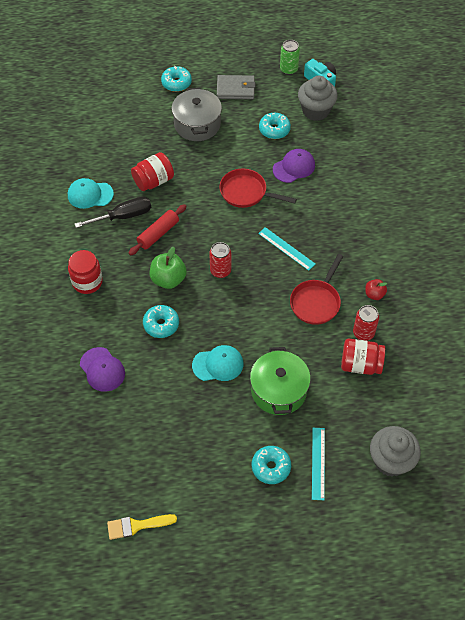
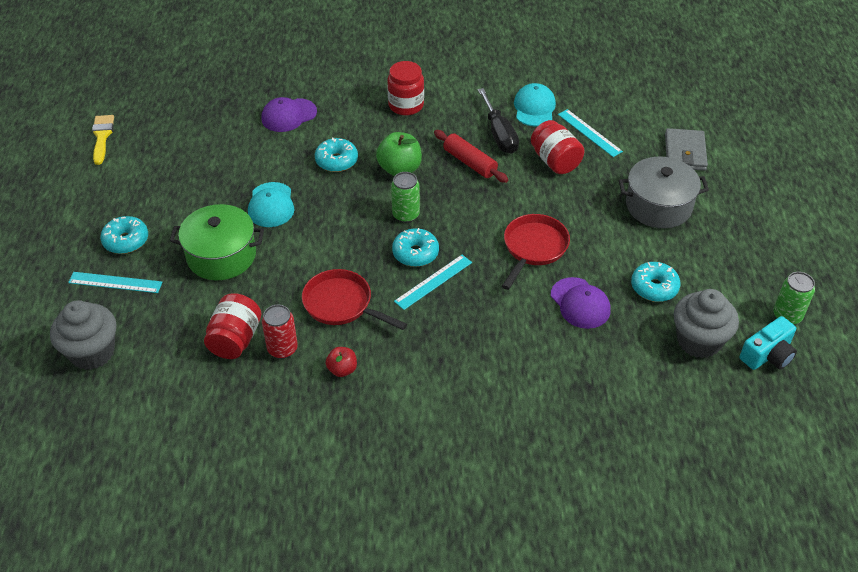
camera: 95 degrees right, 10 degrees down
turquoise donut [161,66,192,92] -> turquoise donut moved to [392,228,439,267]
red can [209,242,231,278] -> green can [391,172,420,223]
grey wallet [217,75,256,99] -> grey wallet moved to [665,128,708,171]
none -> turquoise ruler [558,109,623,157]

